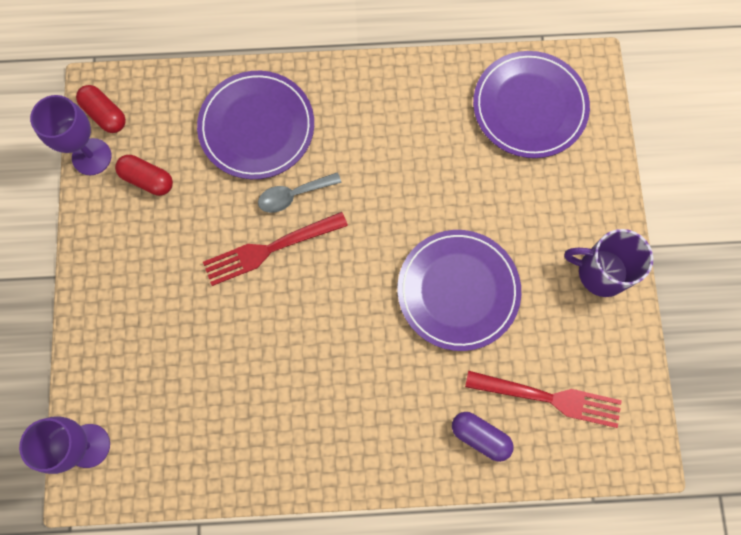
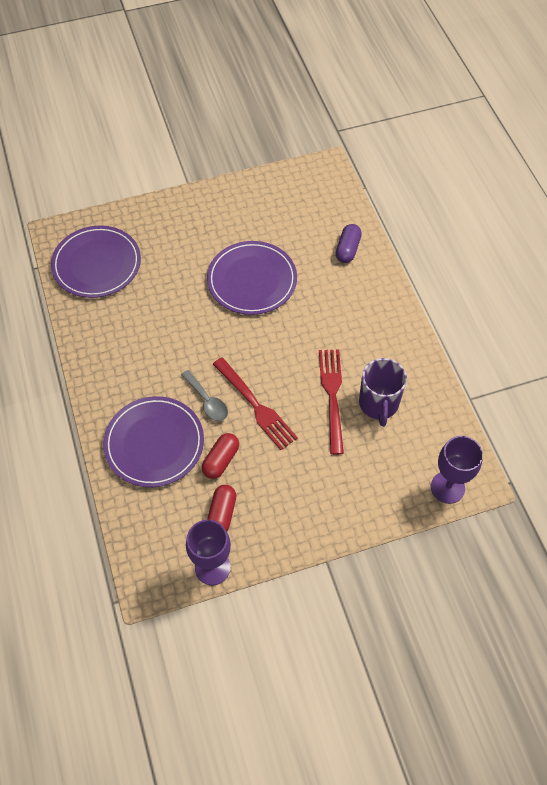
camera: 105 degrees left, 15 degrees down
red capsule [76,85,126,133] -> red capsule moved to [202,433,239,479]
red fork [465,371,622,428] -> red fork moved to [319,349,344,455]
purple mug [564,229,653,297] -> purple mug moved to [359,358,407,427]

